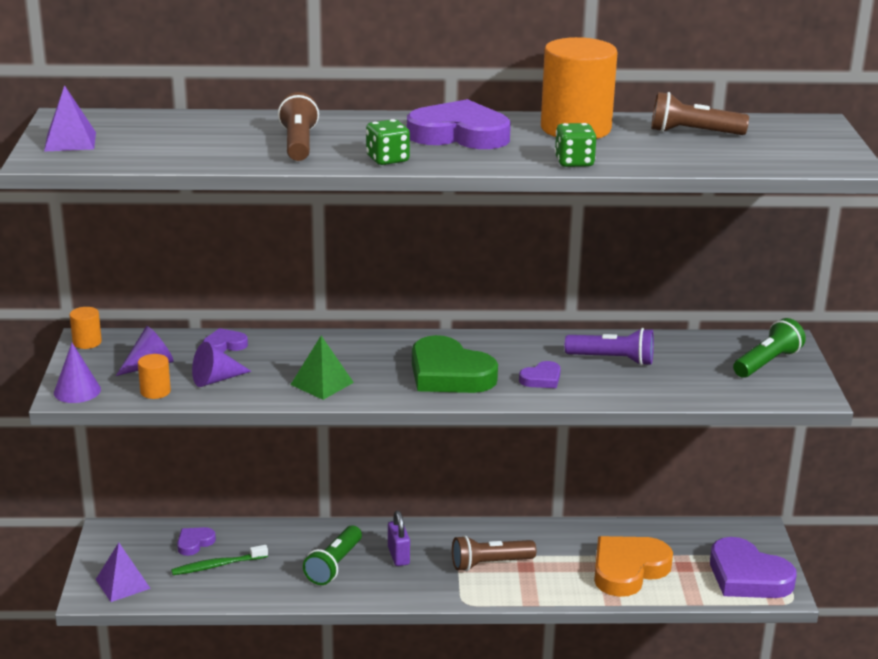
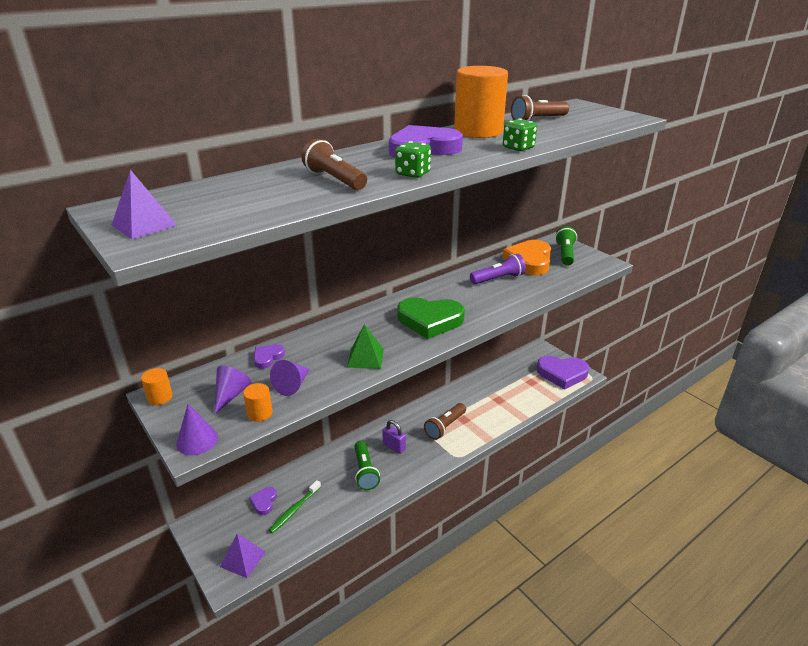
camera: 35 degrees left, 5 degrees up
purple heart [519,361,561,388] -> none
orange heart [594,536,673,597] -> orange heart moved to [502,240,551,275]

